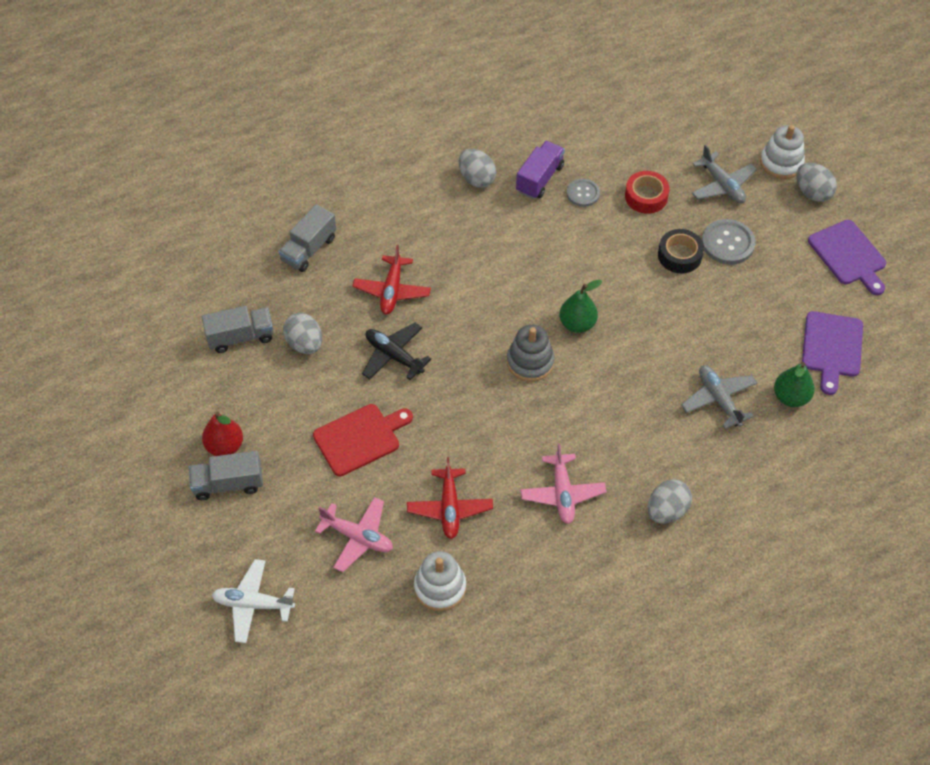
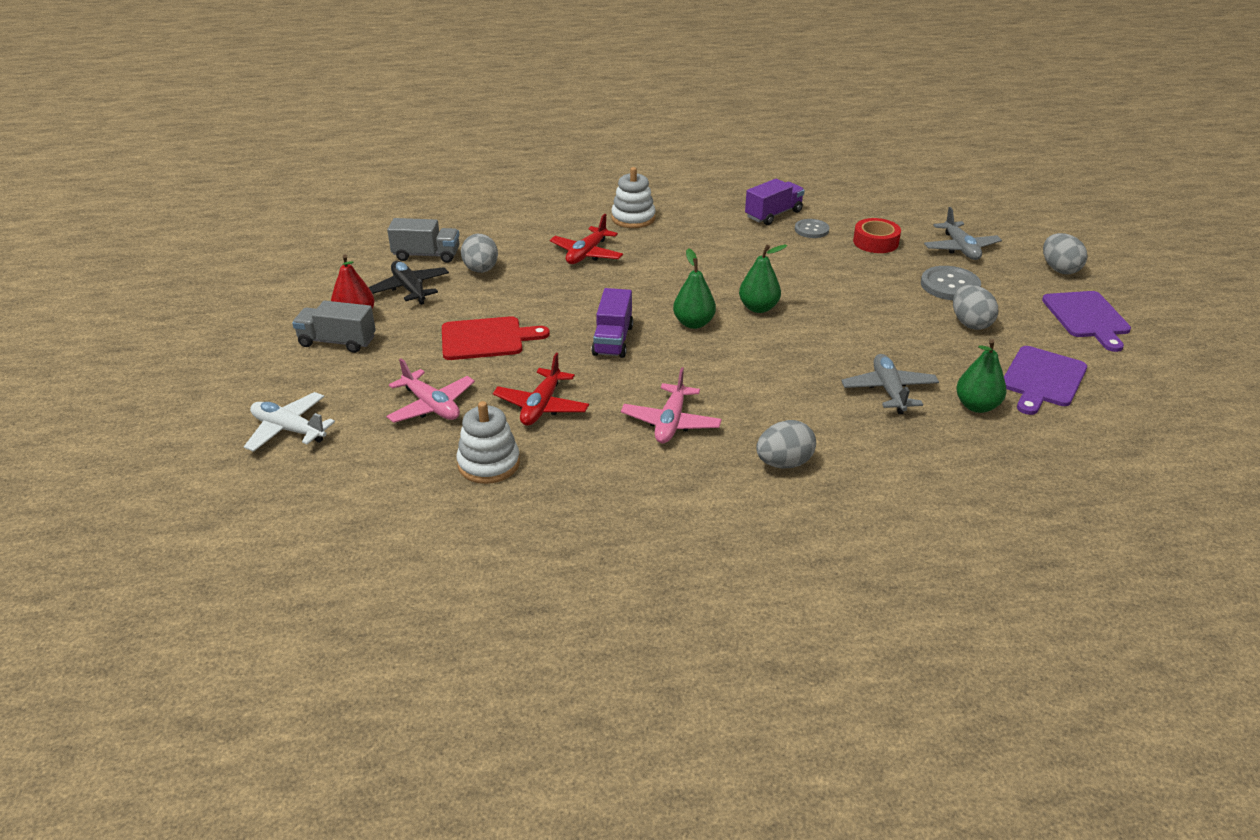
camera: 20 degrees right, 20 degrees down
grey truck [279,204,336,272] -> none
black plane [362,323,431,380] -> black plane moved to [368,261,449,305]
grey egg [459,149,496,188] -> grey egg moved to [953,285,998,330]
grey stacking toy [507,325,555,382] -> green pear [673,248,716,329]
black tape [658,229,704,273] -> none
white stacking toy [760,125,805,179] -> white stacking toy moved to [611,167,656,228]
none -> purple truck [592,288,633,358]

